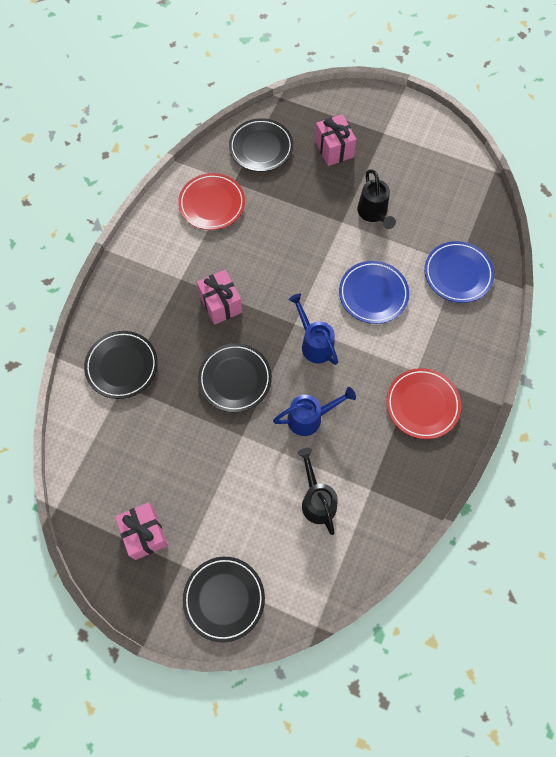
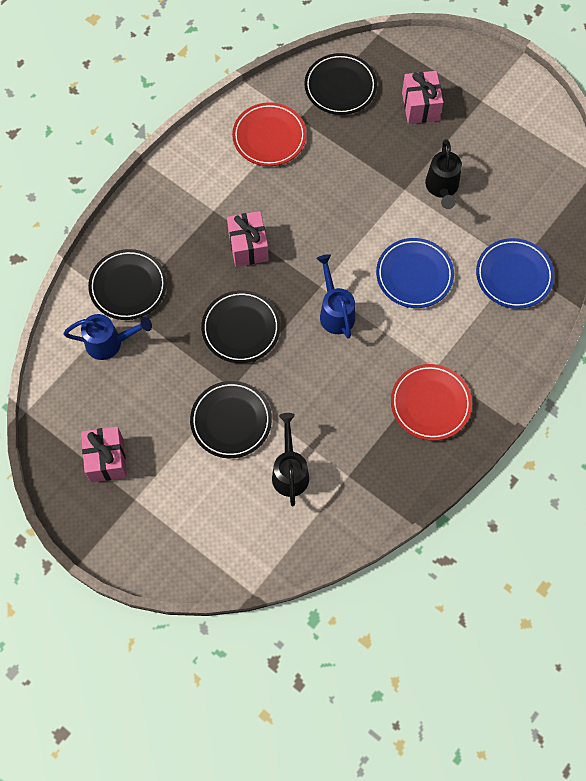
camera: 15 degrees right, 0 degrees up
black plate [183,557,265,643] -> black plate moved to [190,381,272,458]
blue watering can [273,387,356,436] -> blue watering can moved to [63,314,152,360]

